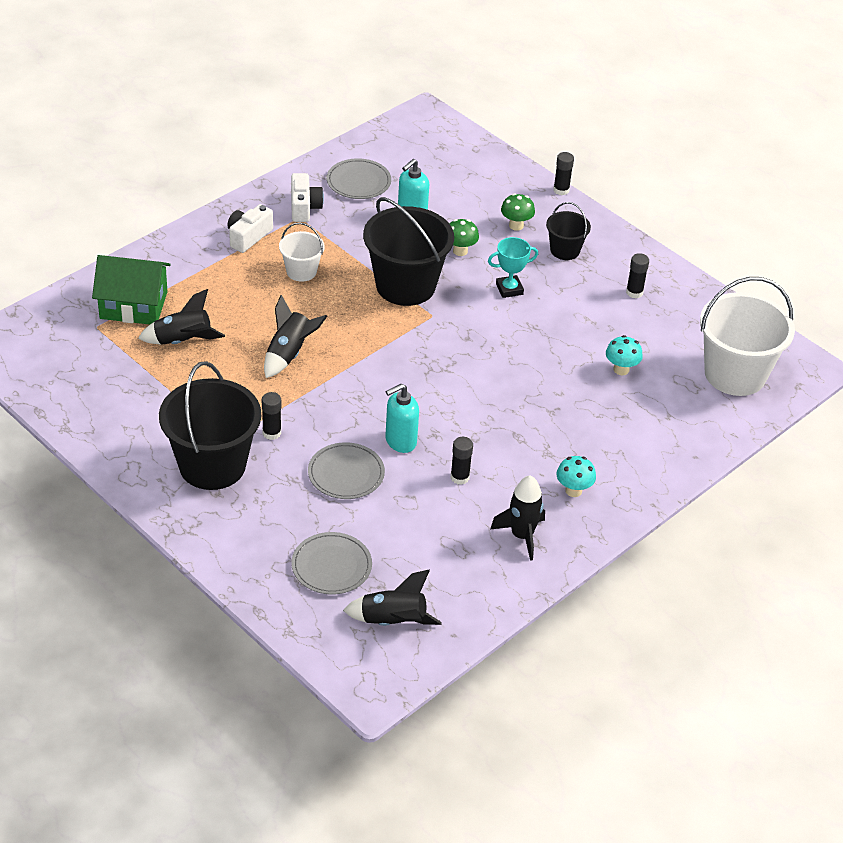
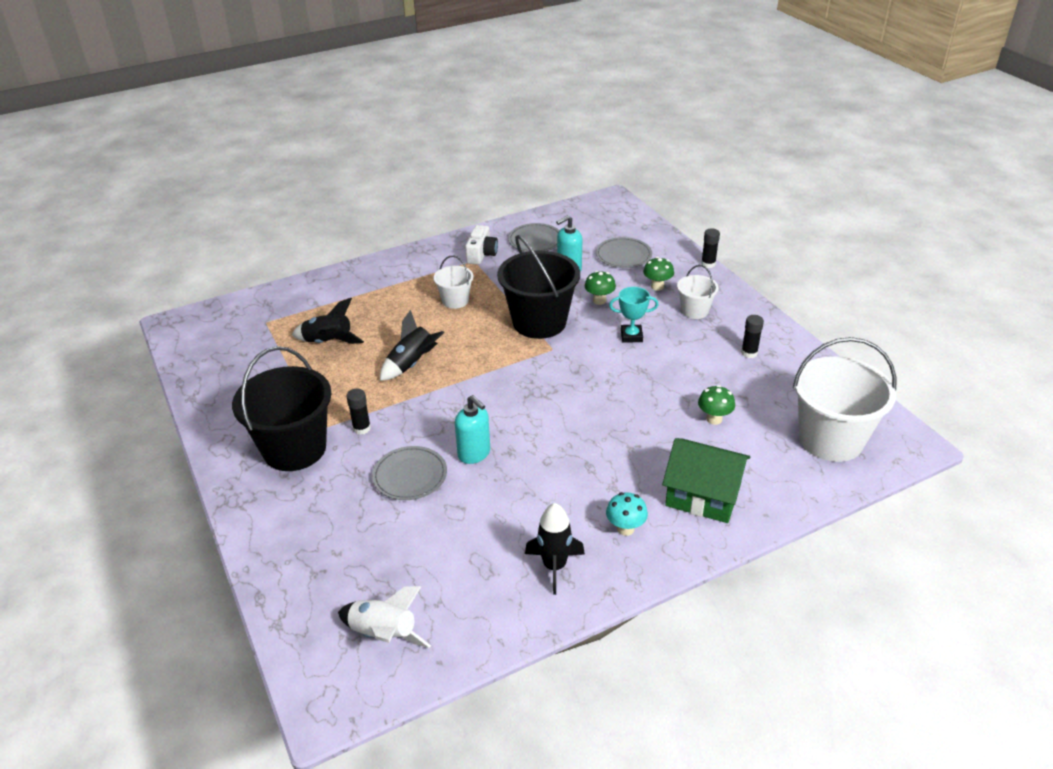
camera: 20 degrees right, 5 degrees down
green house [92,255,171,324] -> green house moved to [662,438,750,523]
white camera [227,204,273,253] -> none
grey plate [291,532,372,595] -> grey plate moved to [596,237,652,268]
black rocket [343,570,442,626] -> white rocket [338,586,431,648]
turquoise soap dispenser [385,383,419,453] -> turquoise soap dispenser turned 120 degrees counterclockwise [455,395,490,464]
black glue stick [451,437,473,485] -> none
black bucket [546,202,591,260] -> white bucket [677,265,719,319]
turquoise mushroom [606,335,643,375] -> green mushroom [698,385,735,425]

